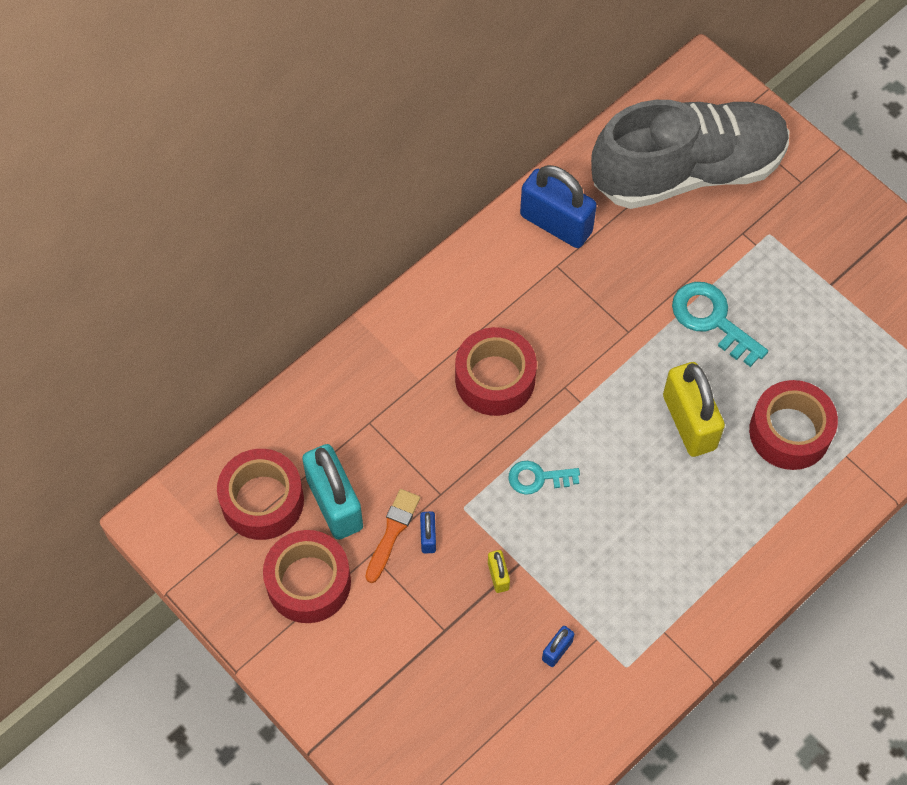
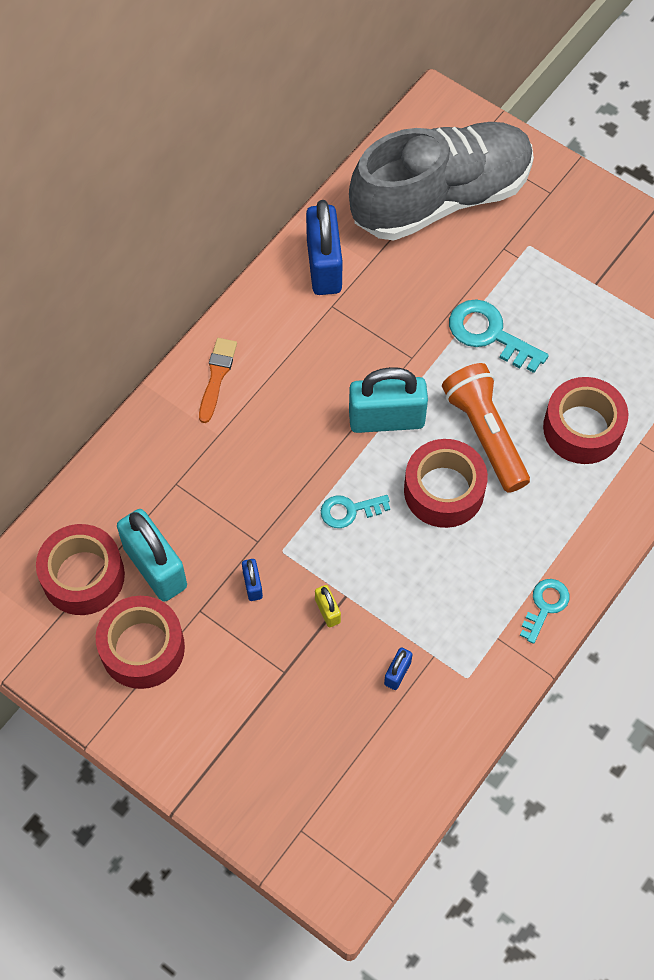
camera: 10 degrees left, 0 degrees up
orange brush [365,489,420,583] -> orange brush moved to [199,338,237,423]
red tape [455,327,537,416] -> red tape moved to [404,439,488,528]
blue padlock [520,165,597,248] -> blue padlock turned 60 degrees clockwise [306,200,343,295]
yellow padlock [663,362,725,457] -> orange flashlight [442,363,530,493]
none -> turquoise padlock [349,367,428,433]
none -> turquoise key [520,579,570,644]

